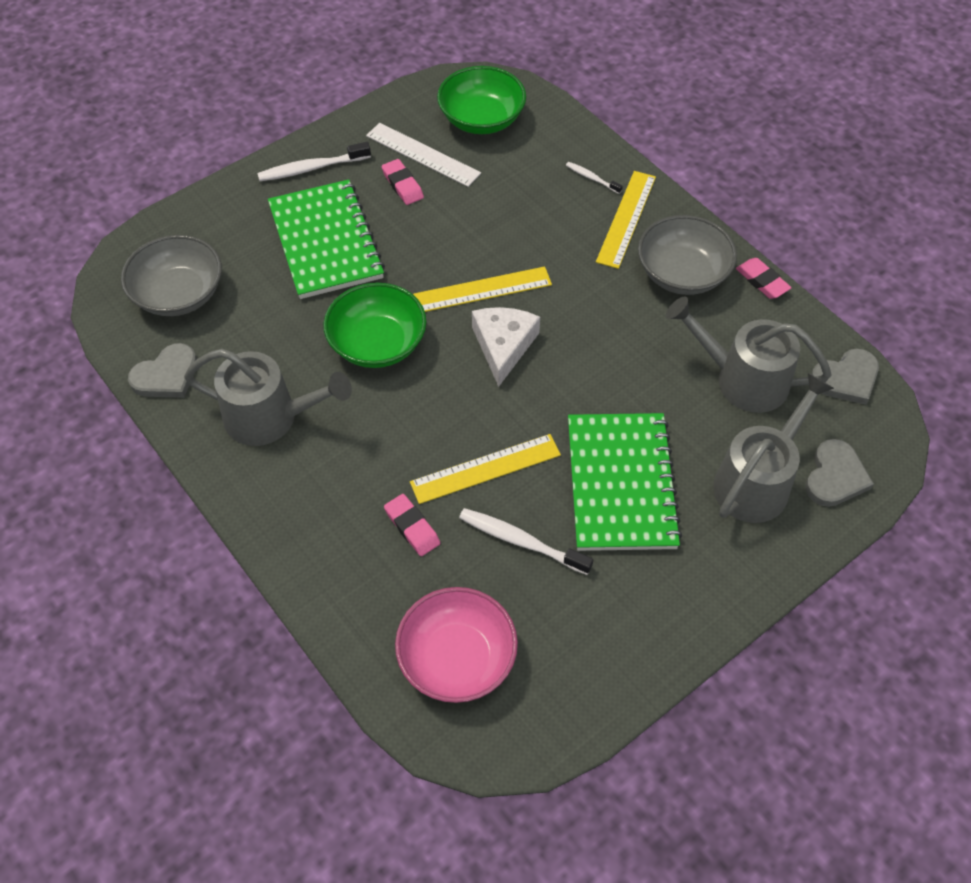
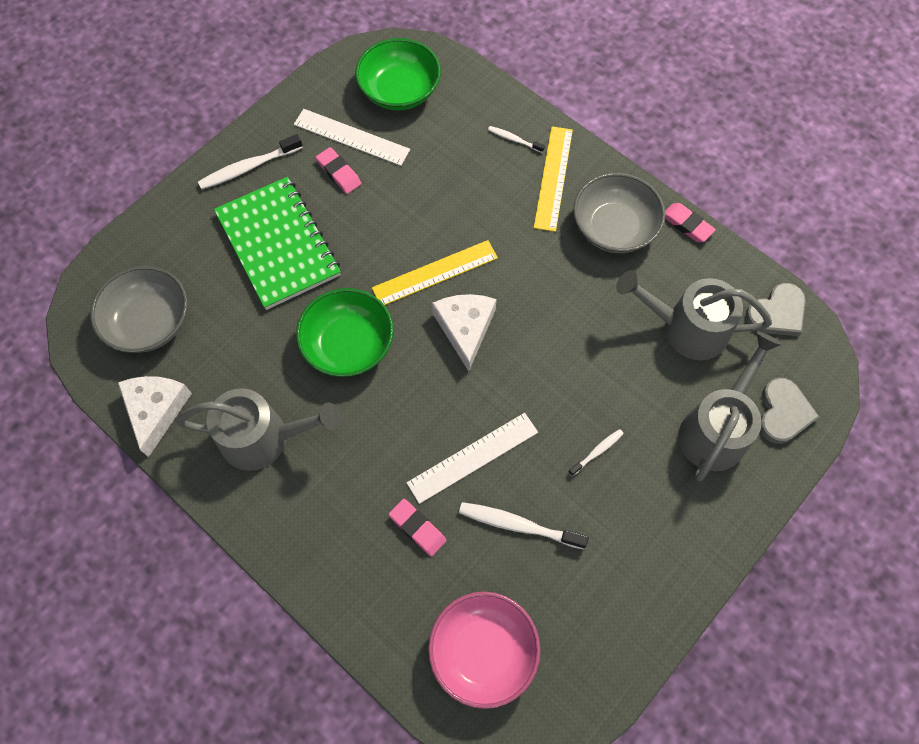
camera: 10 degrees left, 10 degrees up
grey heart [128,343,197,398] -> white cheese [118,376,192,457]
yellow ruler [410,434,561,504] -> white ruler [407,413,538,504]
green notebook [568,413,682,551] -> white toothbrush [568,429,624,477]

